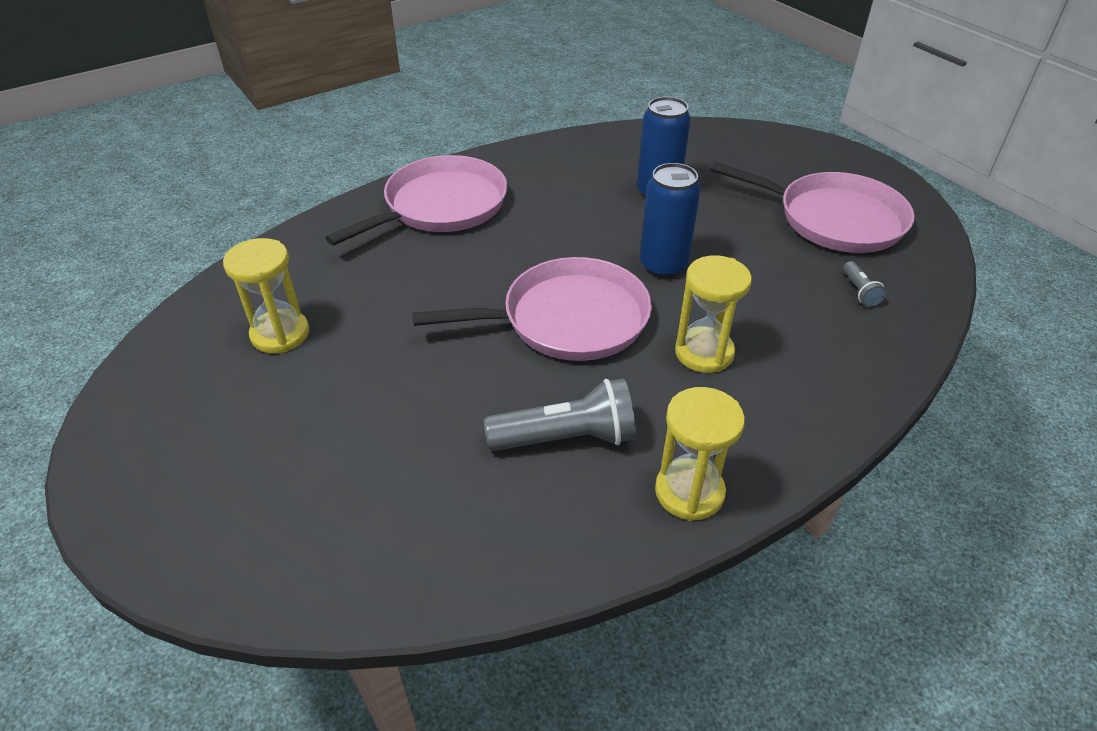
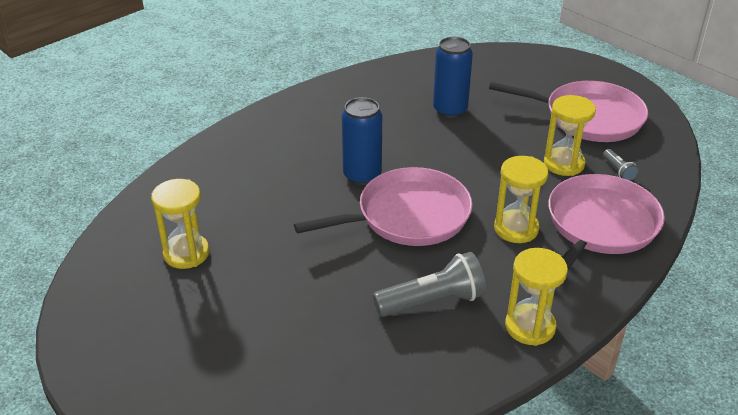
camera: 10 degrees left, 5 degrees down
pink pan [325,155,507,246] -> pink pan moved to [548,174,665,270]
blue can [640,163,701,278] -> blue can moved to [342,97,382,185]
none -> yellow hourglass [544,95,596,176]

